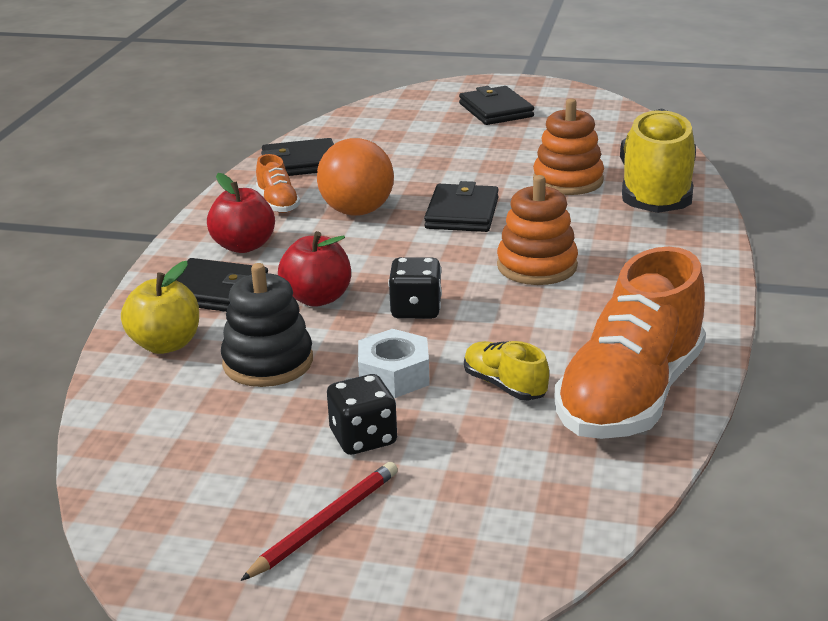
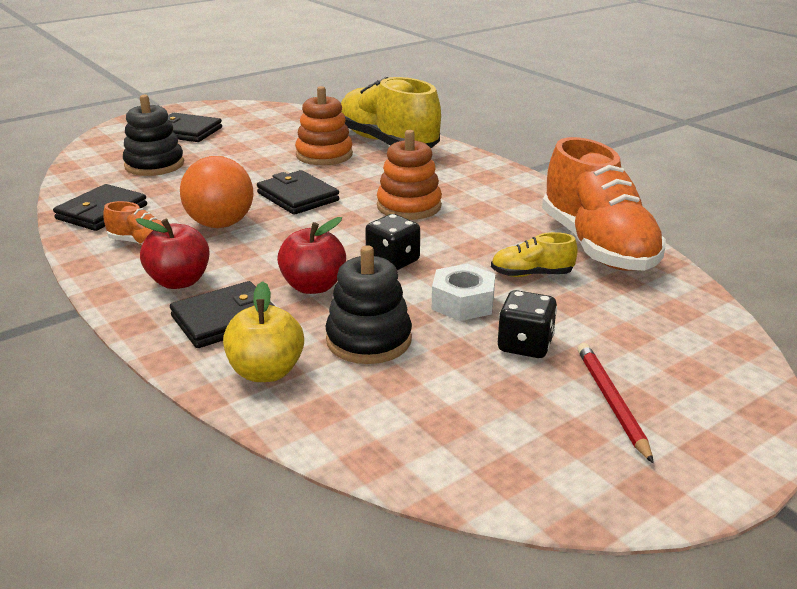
camera: 50 degrees left, 0 degrees up
none -> black stacking toy [123,95,184,176]

